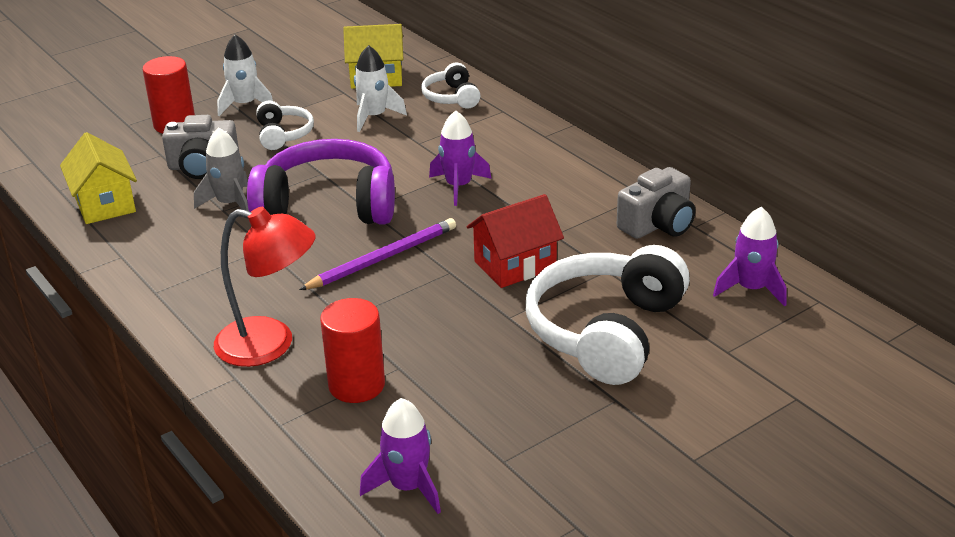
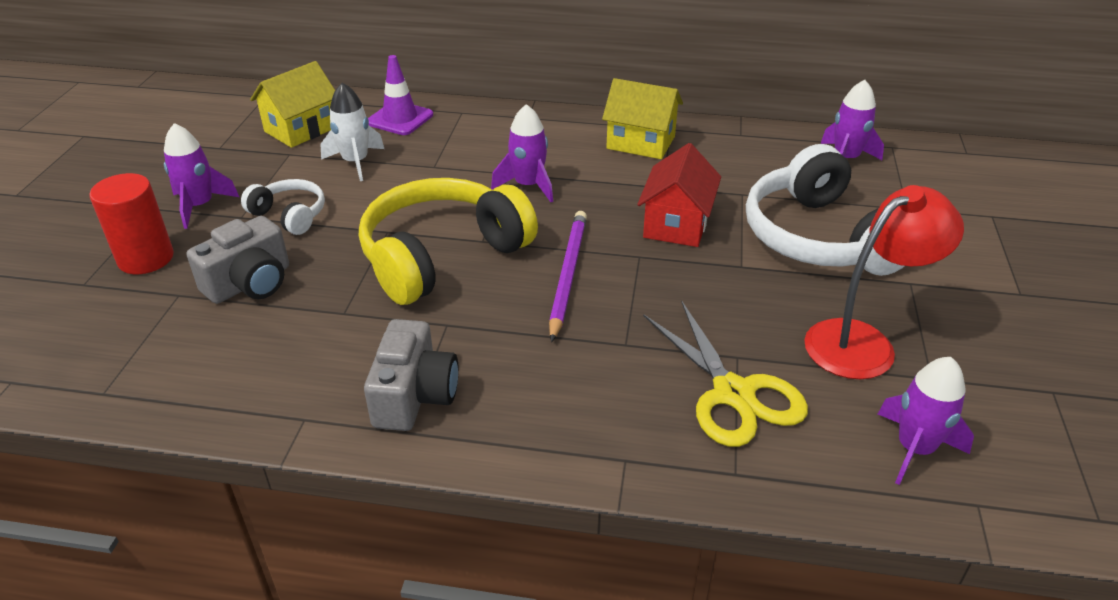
camera: 45 degrees left, 5 degrees up
yellow house [60,132,137,224] -> yellow house moved to [602,78,683,159]
grey rocket [194,127,249,211] -> none
red lamp [214,207,316,367] -> red lamp moved to [804,185,964,379]
white rocket [217,35,273,116] -> purple rocket [164,123,239,229]
purple headphones [247,139,395,224] -> yellow headphones [359,178,538,305]
red cylinder [320,298,385,403] -> yellow scissors [643,300,808,447]
white headphones [421,63,481,109] -> purple traffic cone [368,55,433,135]
grey camera [617,167,695,239] -> grey camera moved to [364,319,459,431]

